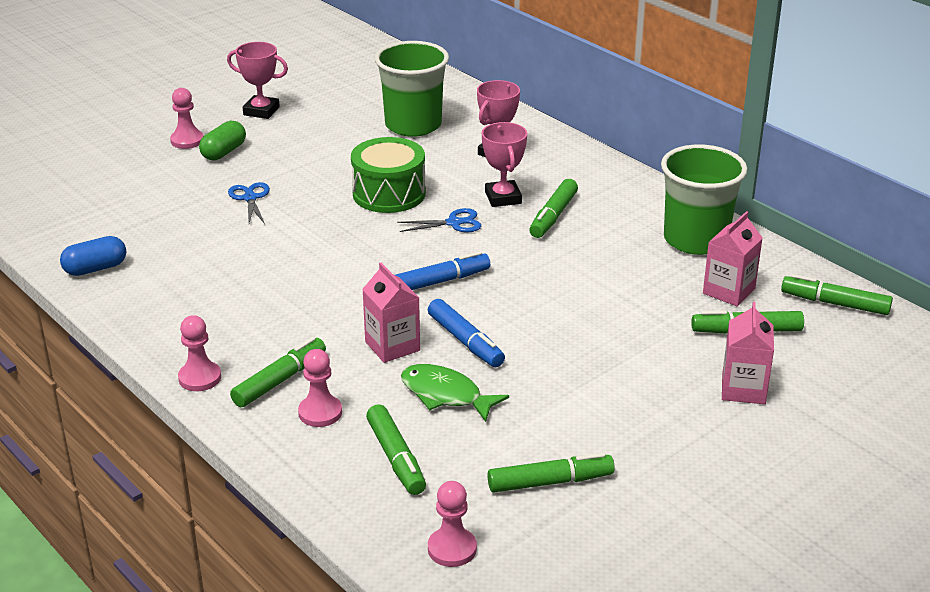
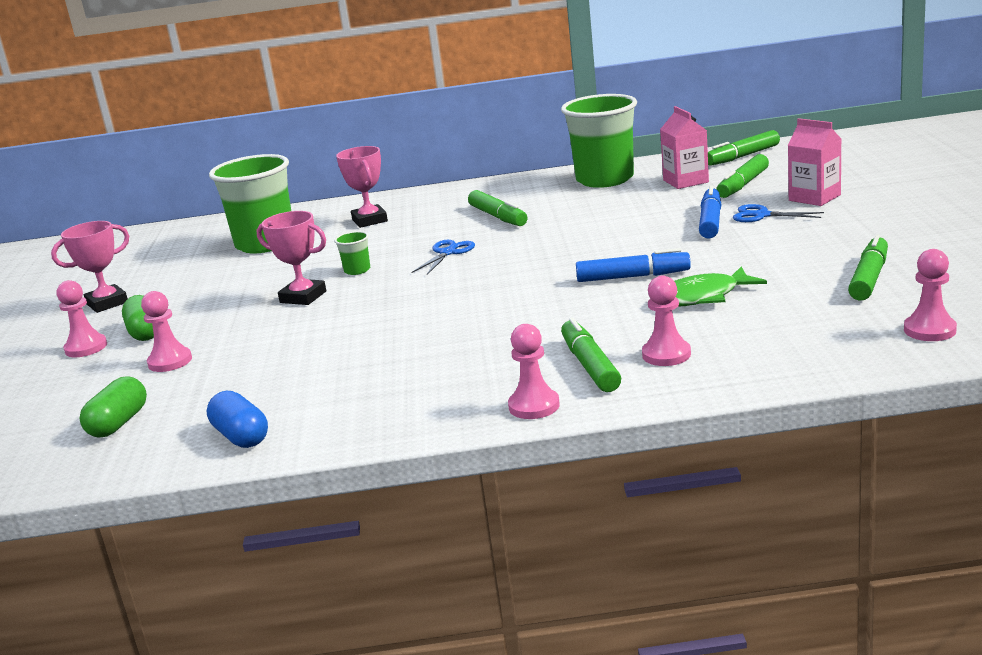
camera: 50 degrees left, 10 degrees down
blue capsule [60,236,126,276] -> blue capsule turned 45 degrees counterclockwise [207,391,268,448]
blue scissors [228,182,270,224] -> blue scissors moved to [733,204,824,222]
green drum [351,137,426,213] -> green cup [334,231,370,275]
pink carton [362,263,420,363] -> none
green marker [366,404,426,495] -> none
blue marker [396,251,490,290] -> blue marker moved to [699,186,721,239]
pink trophy [482,122,527,207] -> pink trophy moved to [257,211,326,305]
none -> green capsule [79,376,147,438]
none -> pink pawn [141,291,192,372]

